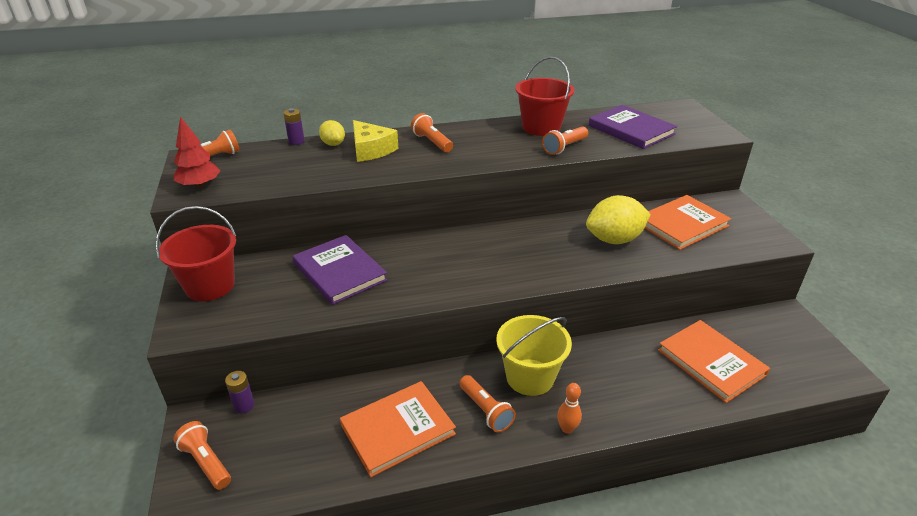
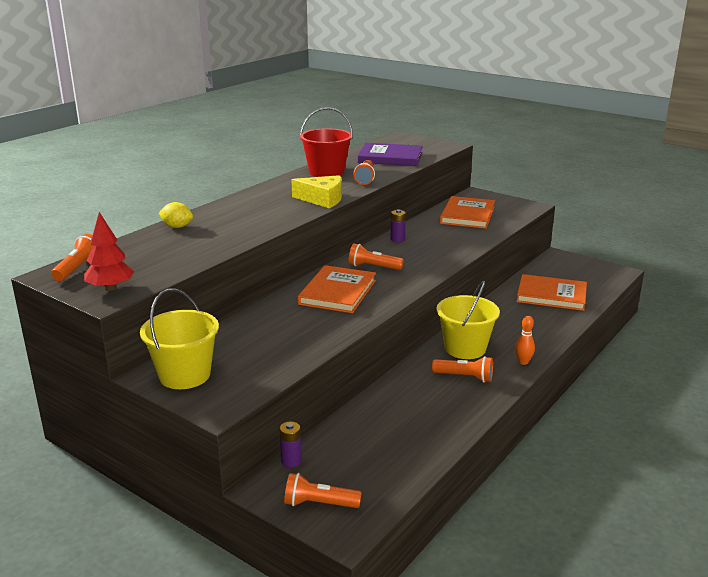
camera: 40 degrees left, 10 degrees down
red bucket [156,206,236,301] -> yellow bucket [140,288,219,389]
purple battery [283,108,305,145] -> purple battery moved to [391,209,406,242]
purple book [293,235,388,305] -> none
orange book [340,381,456,477] -> orange book moved to [298,265,376,313]
yellow cheese [353,120,399,162] -> yellow cheese moved to [291,175,342,208]
orange flashlight [411,113,453,152] -> orange flashlight moved to [349,243,404,270]
yellow lemon [586,195,651,244] -> none

